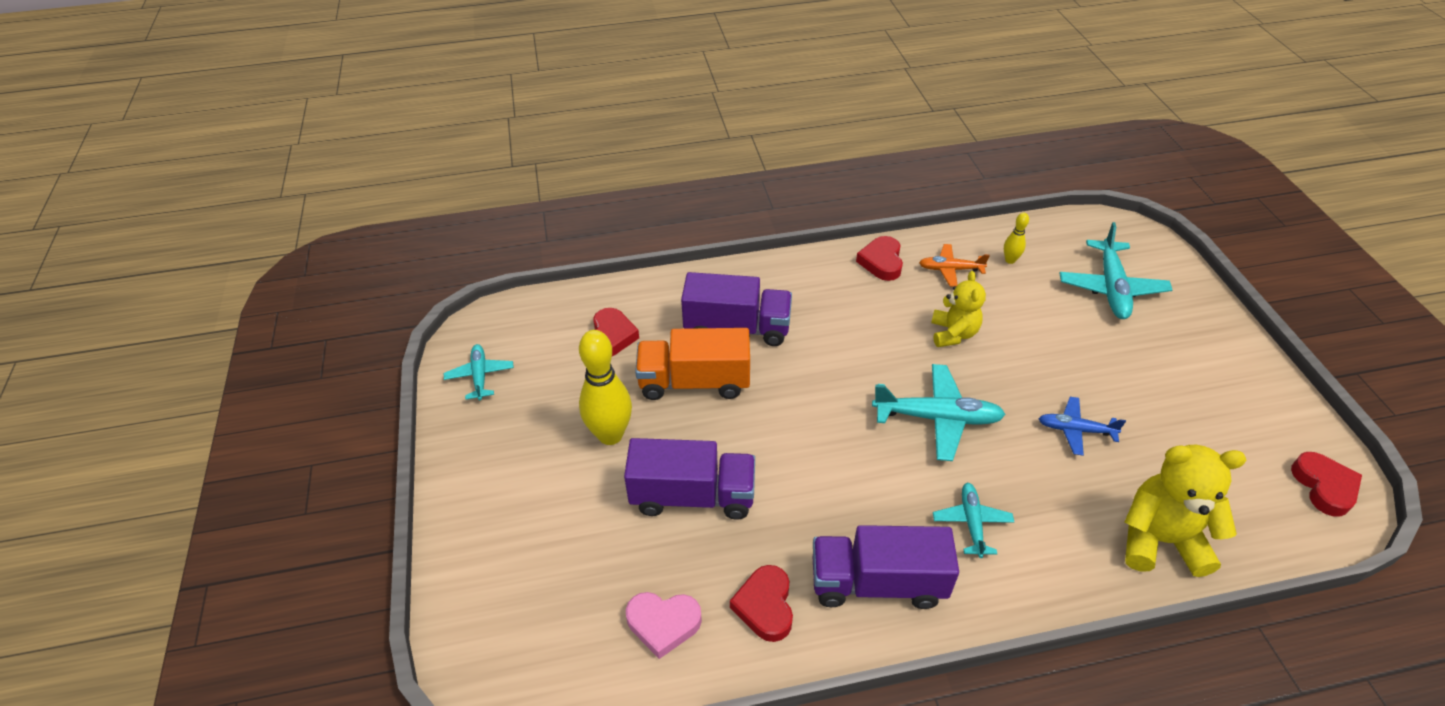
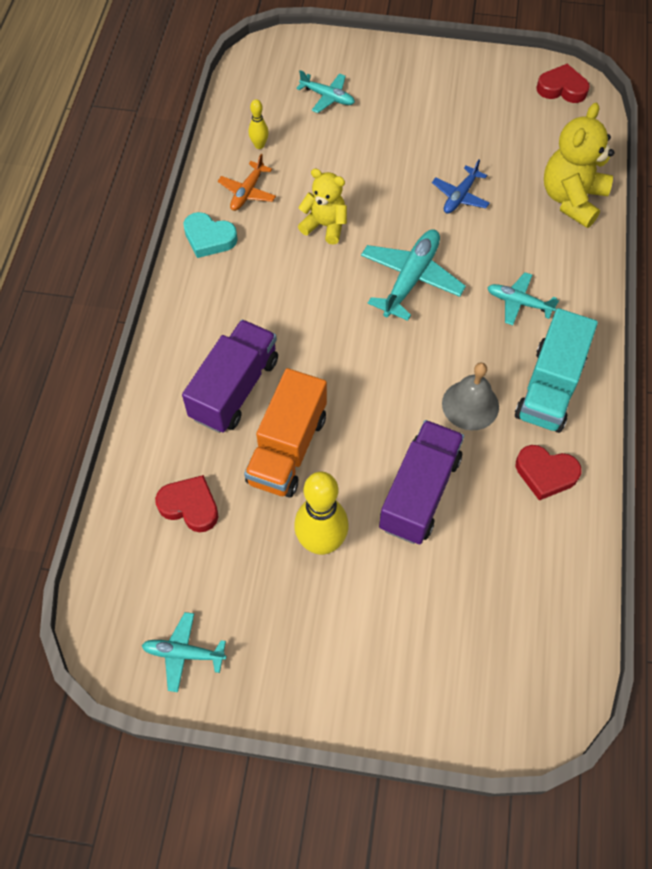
camera: 70 degrees left, 15 degrees up
pink heart [626,592,702,659] -> none
purple truck [813,525,959,609] -> turquoise truck [515,308,598,433]
red heart [856,236,903,281] -> turquoise heart [183,212,238,258]
turquoise plane [1060,222,1172,319] -> turquoise plane [296,70,355,113], size x0.60
none -> grey bell [442,363,499,431]

